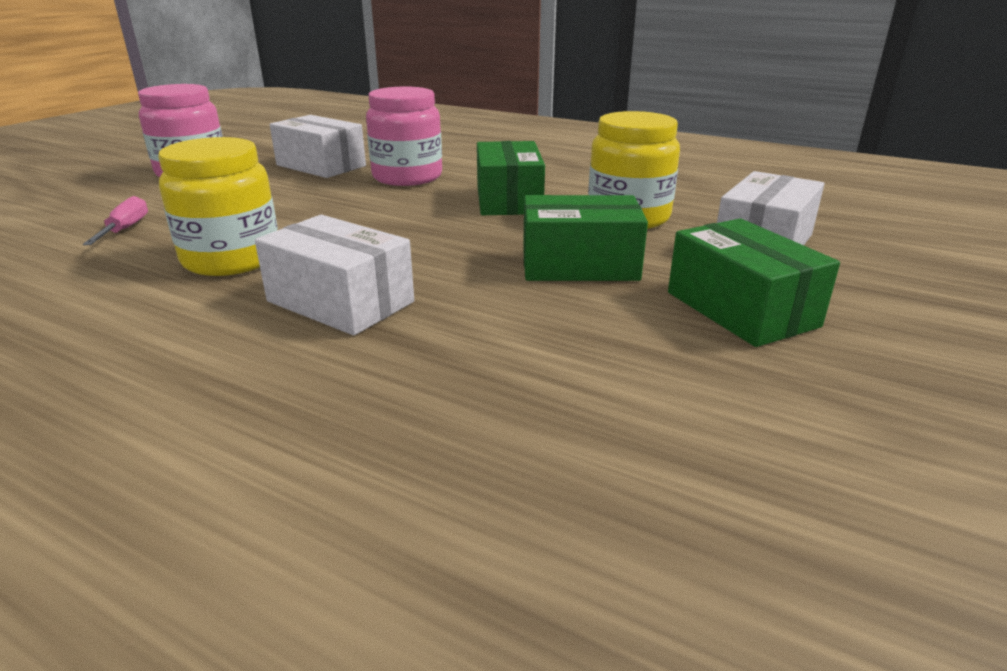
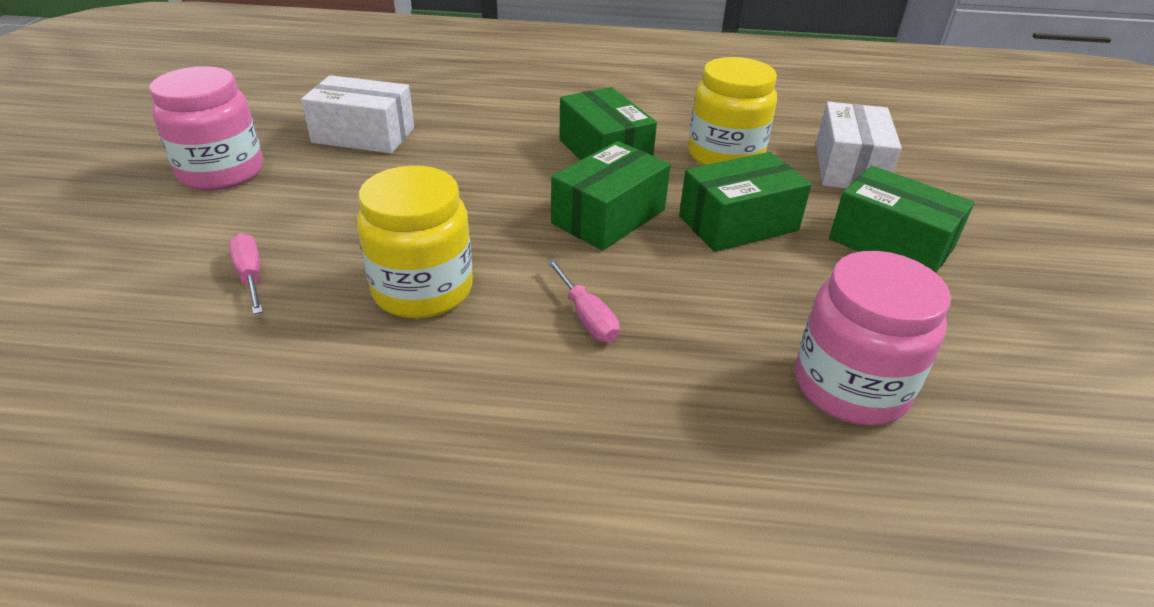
camera: 25 degrees left, 10 degrees up
white box [255,215,414,335] -> pink screwdriver [547,259,620,343]
pink jar [366,87,442,186] -> pink jar moved to [795,251,951,426]
none -> green box [551,141,670,250]

